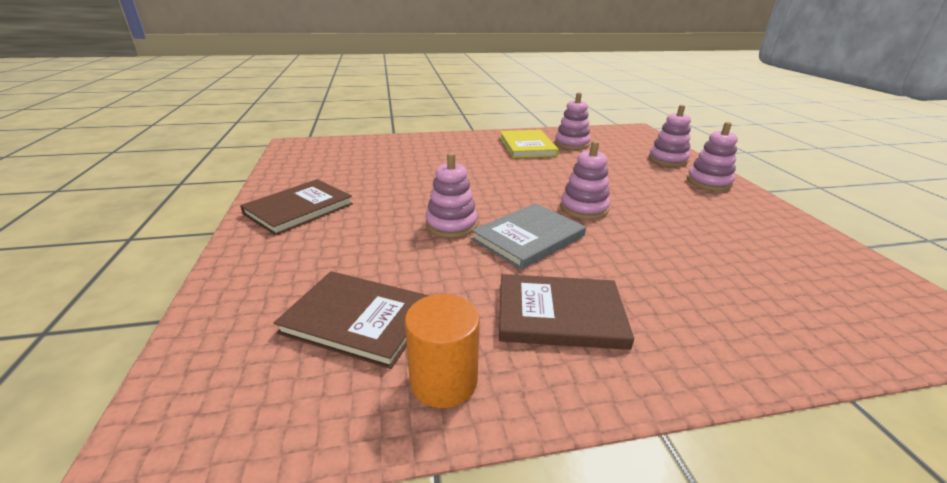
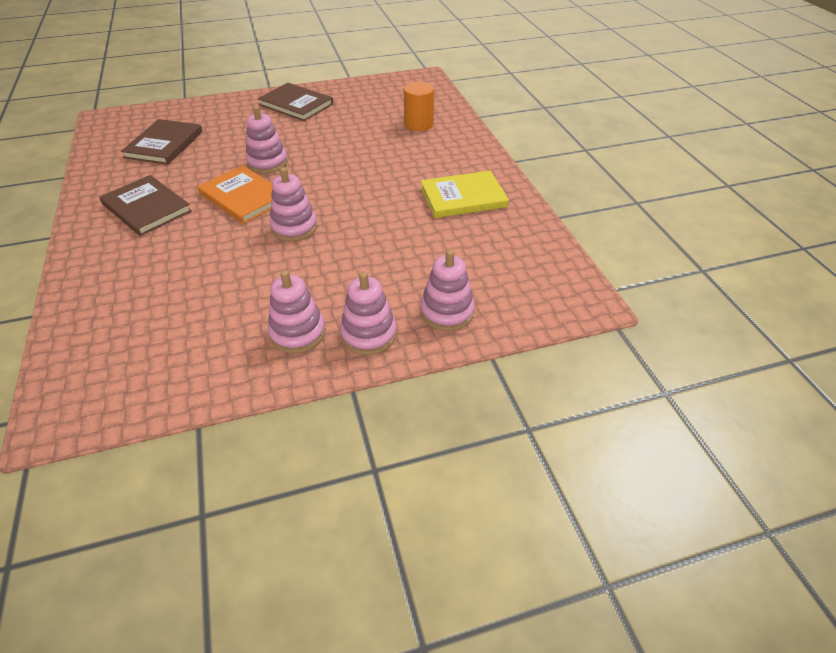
camera: 85 degrees right, 15 degrees up
orange cylinder [405,294,480,408] -> orange cylinder moved to [404,82,434,131]
grey book [472,203,586,270] -> orange book [197,165,273,224]
brown book [499,274,634,350] -> brown book turned 45 degrees counterclockwise [99,175,192,236]
pink stacking toy [555,92,591,150] -> pink stacking toy moved to [268,270,326,353]

